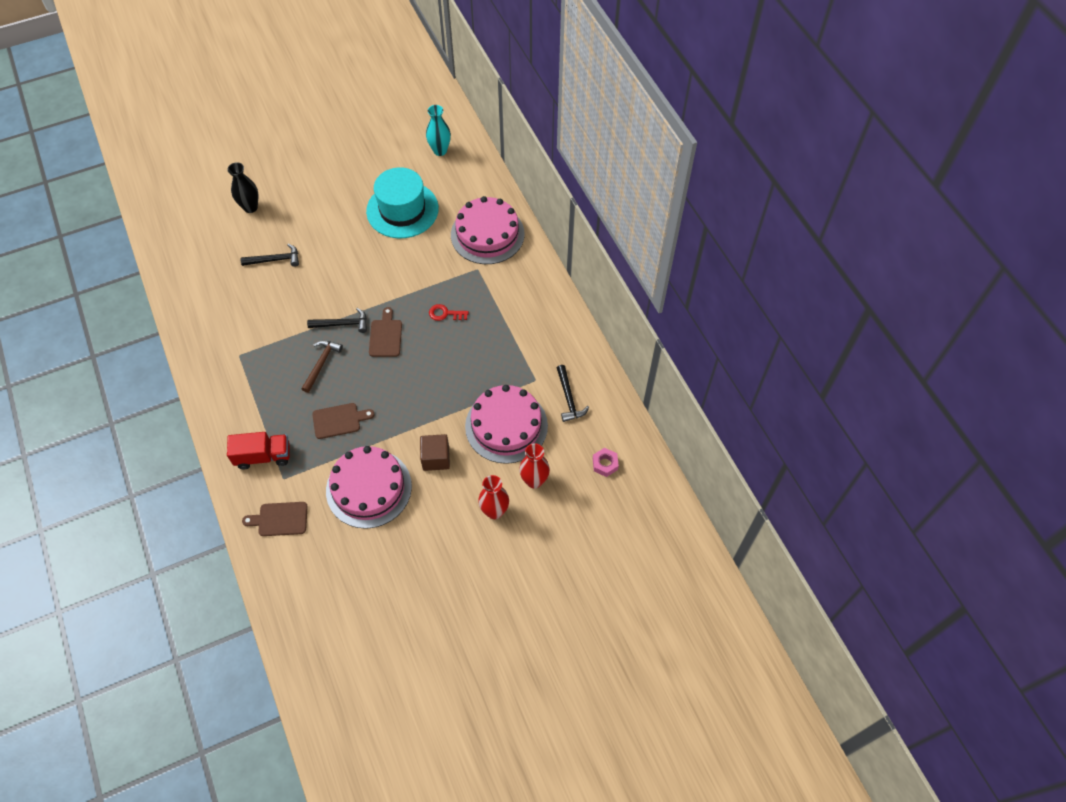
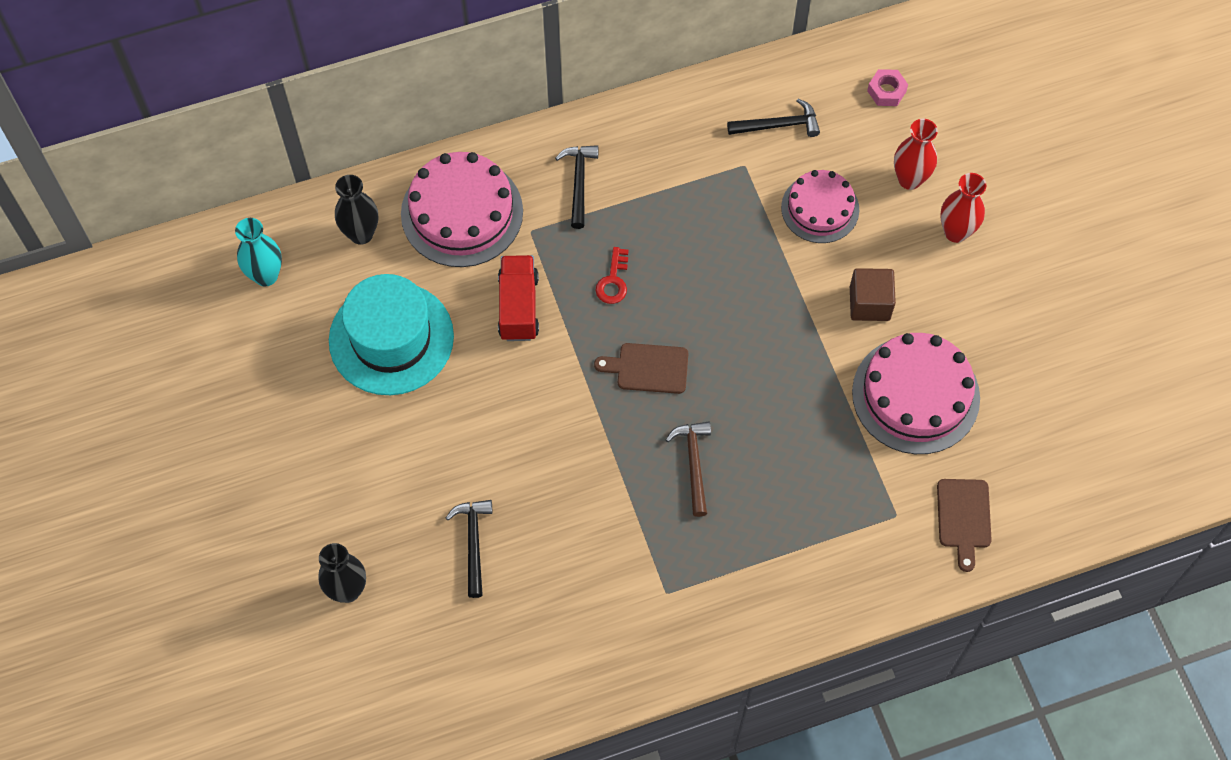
camera: 85 degrees left, 5 degrees up
red truck [227,432,290,469] -> red truck moved to [498,255,539,341]
brown hammer [301,341,343,393] -> brown hammer turned 60 degrees clockwise [666,421,711,517]
black hammer [307,308,367,333] -> black hammer moved to [555,145,598,229]
brown cutting board [312,403,374,439] -> none
pink cake [465,385,548,464] -> pink cake [781,170,859,243], size x0.64
none -> black vase [335,175,378,245]

